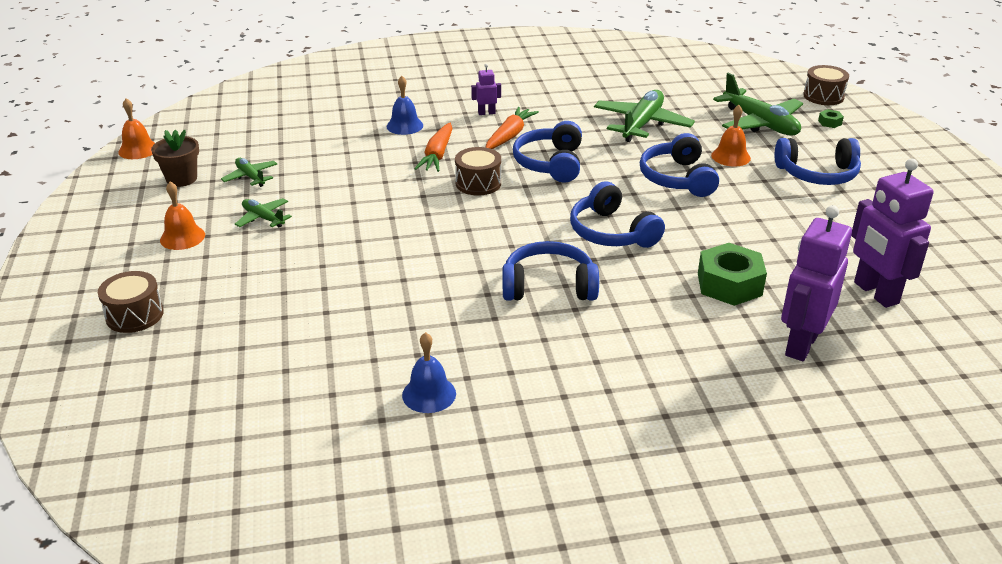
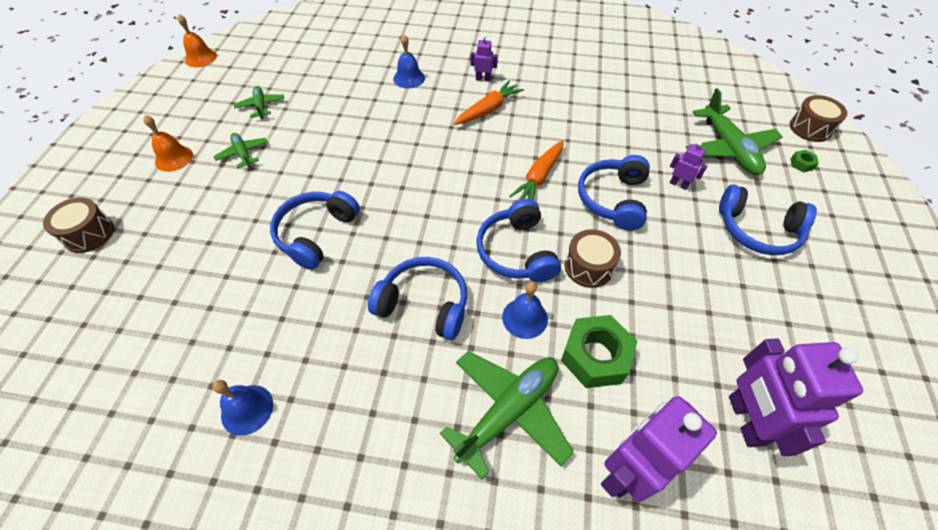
camera: 20 degrees right, 20 degrees up
brown flower pot [151,130,199,187] -> none
orange carrot [414,122,453,172] -> orange carrot moved to [509,140,564,200]
brown drum [455,147,501,195] -> brown drum moved to [565,229,621,288]
blue headphones [513,121,582,183] -> blue headphones moved to [270,191,360,270]
green plane [594,90,695,142] -> green plane moved to [440,351,574,479]
orange bell [711,105,751,167] -> purple robot [670,142,707,190]
none -> blue bell [502,282,548,339]

